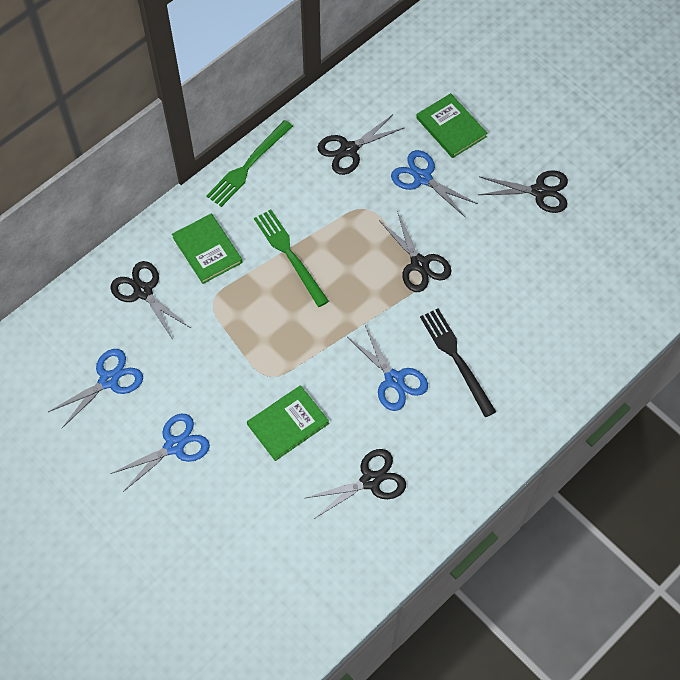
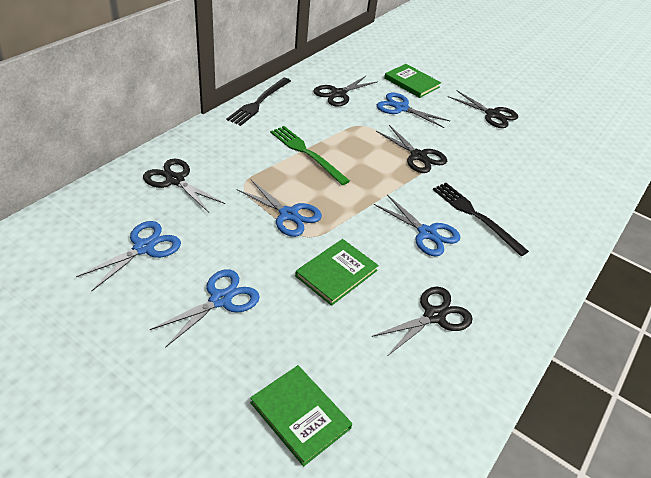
camera: 15 degrees left, 20 degrees down
green book [172,214,242,284] -> green book moved to [250,365,352,467]
green fork [206,120,293,207] -> black fork [226,78,291,126]
black scissors [479,170,568,213] -> black scissors turned 45 degrees clockwise [448,90,518,128]
none -> blue scissors [236,180,322,237]

